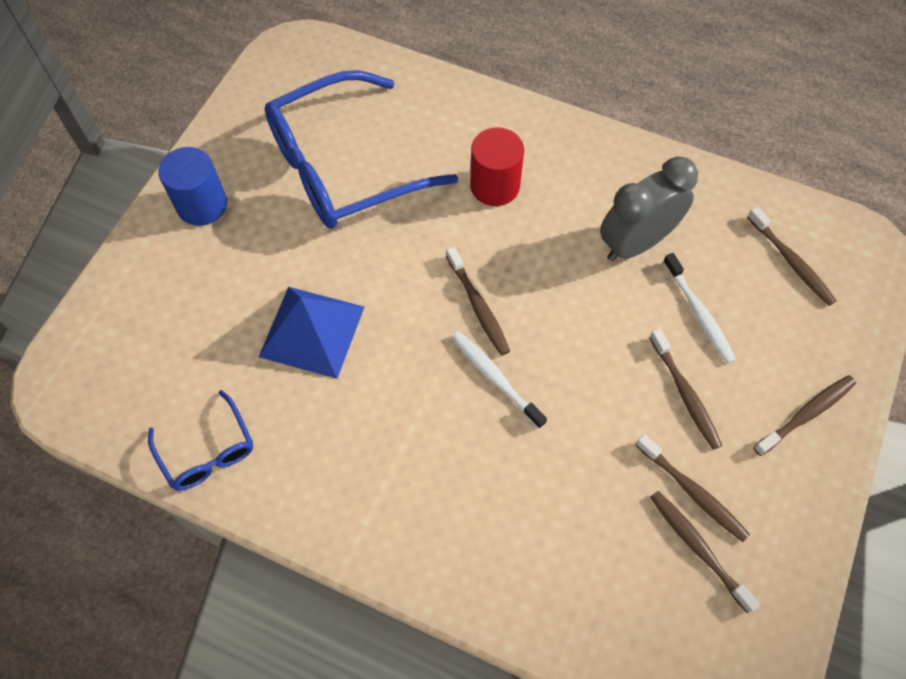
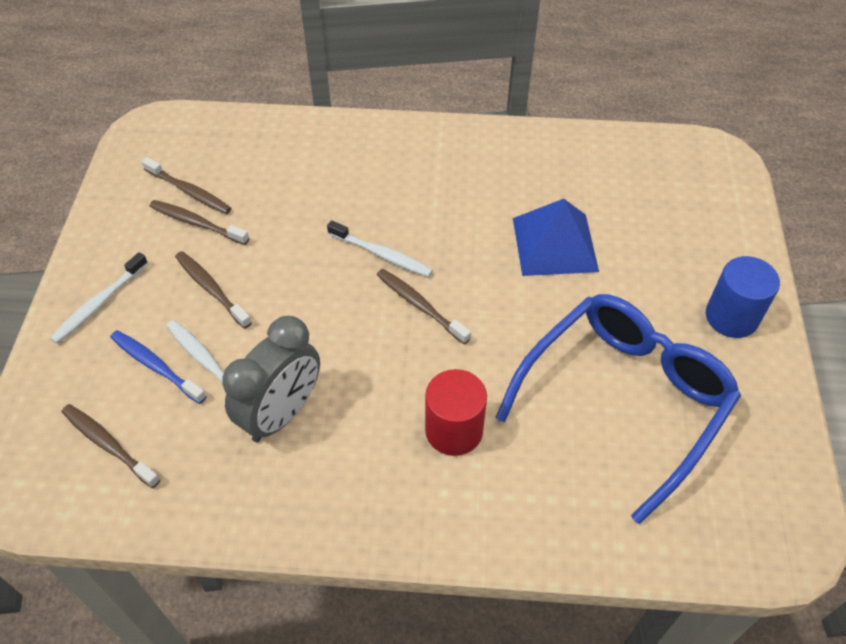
camera: 160 degrees right, 10 degrees down
blue glasses [148,390,253,491] -> none
brown toothbrush [753,375,856,456] -> white toothbrush [50,252,148,344]
none -> blue toothbrush [110,330,207,404]

